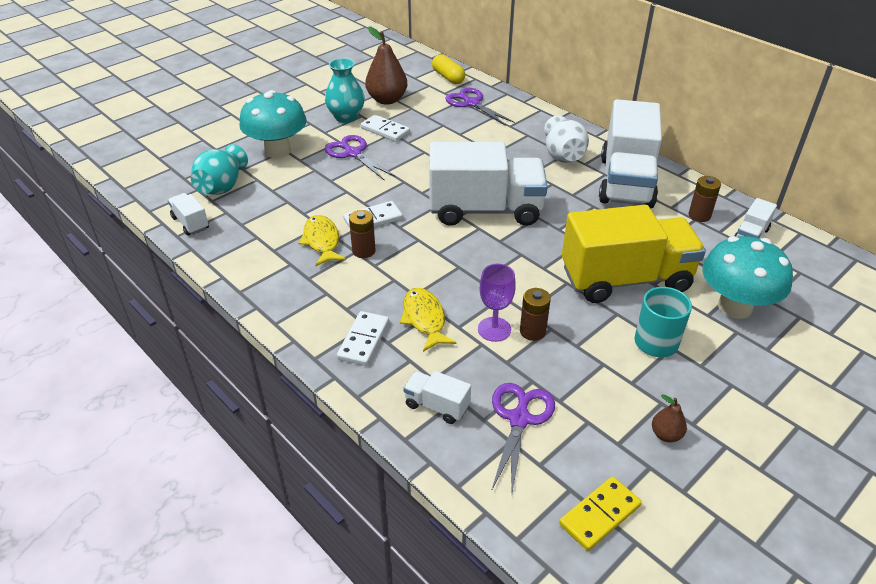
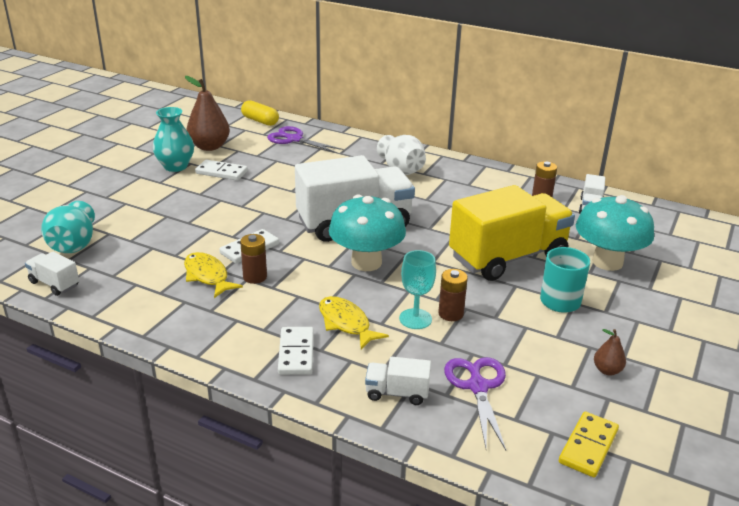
camera: 20 degrees left, 10 degrees down
turquoise mushroom [239,90,307,158] -> turquoise mushroom moved to [329,195,406,271]
purple scissors [325,135,396,181] -> none
purple goblet [478,264,516,342] -> turquoise goblet [399,250,436,329]
white truck [599,99,662,208] -> none

